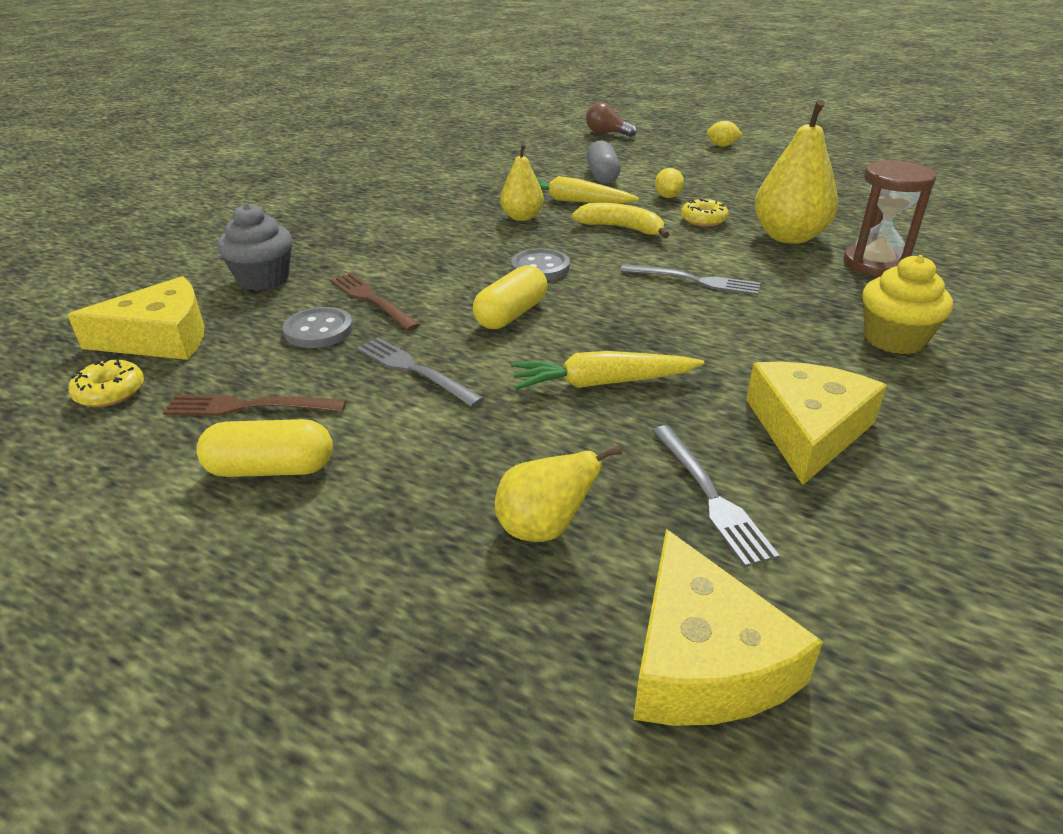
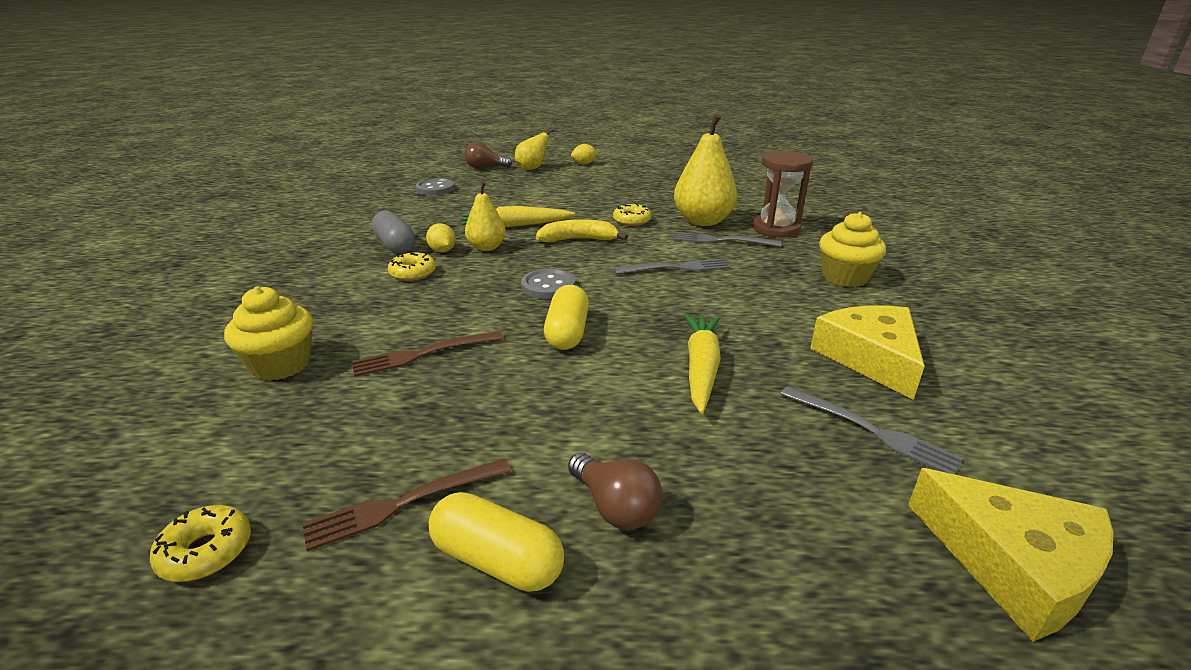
camera: 30 degrees left, 5 degrees down
yellow cheese [67,276,204,360] -> none
yellow capsule [196,419,333,477] -> yellow capsule turned 60 degrees clockwise [429,492,564,592]
grey cupcake [217,203,292,290] -> yellow cupcake [224,287,313,381]
grey button [283,307,353,348] -> grey button moved to [415,178,455,195]
brown fork [330,273,420,331] -> brown fork turned 45 degrees counterclockwise [352,331,503,377]
grey fork [357,337,484,407] -> grey fork moved to [673,232,781,247]
yellow pear [495,446,622,542] -> yellow pear moved to [515,129,554,170]
yellow carrot [511,351,704,390] -> yellow carrot turned 135 degrees clockwise [684,314,721,414]
grey capsule [587,140,621,184] -> grey capsule moved to [371,211,415,254]
yellow lemon [655,168,684,198] -> yellow lemon moved to [426,223,456,252]
none -> yellow donut [388,252,436,281]
none -> brown light bulb [568,453,663,530]

